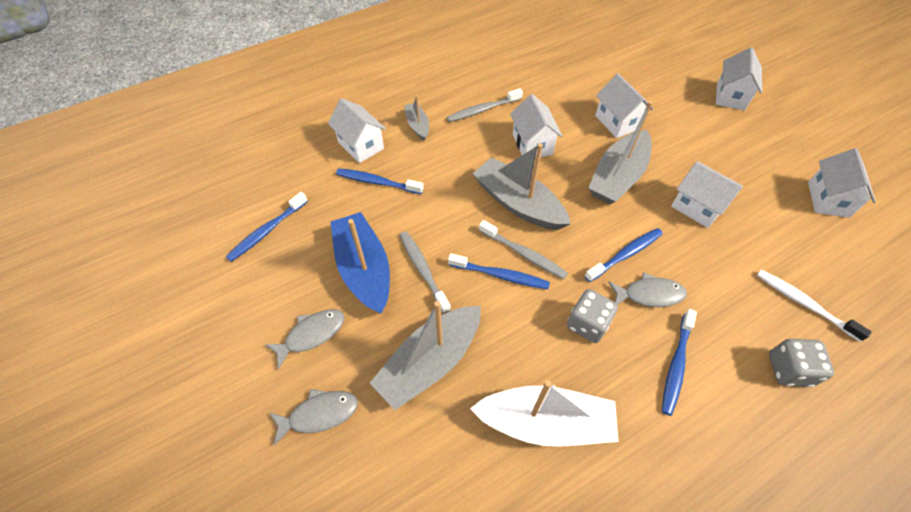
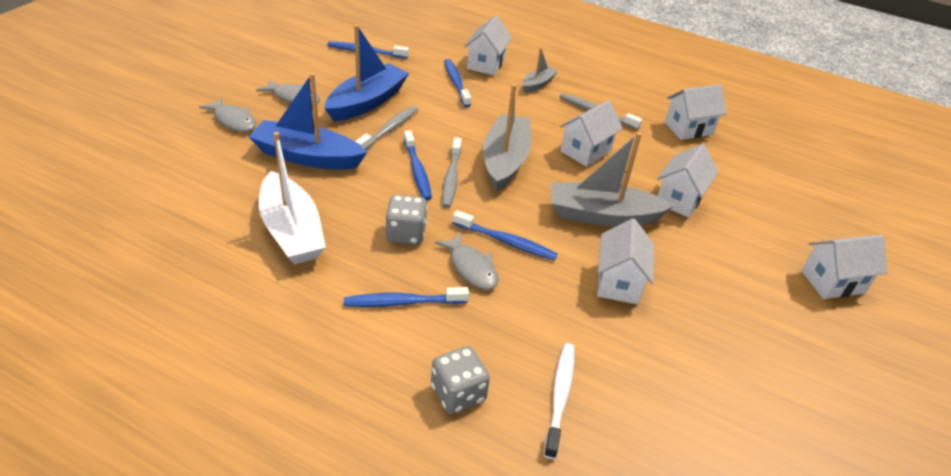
camera: 55 degrees right, 15 degrees down
grey boat [370,301,481,410] -> blue boat [249,73,367,170]
white house [808,148,876,218] -> white house moved to [665,84,727,140]

